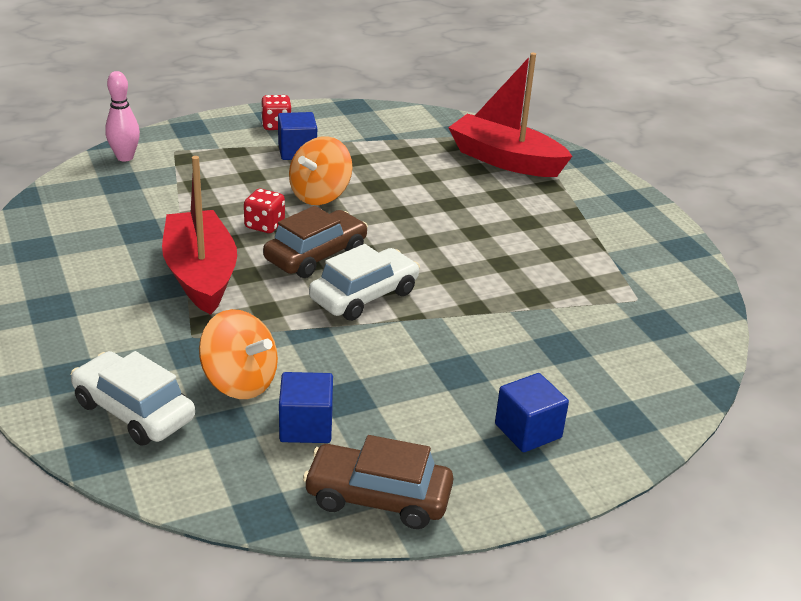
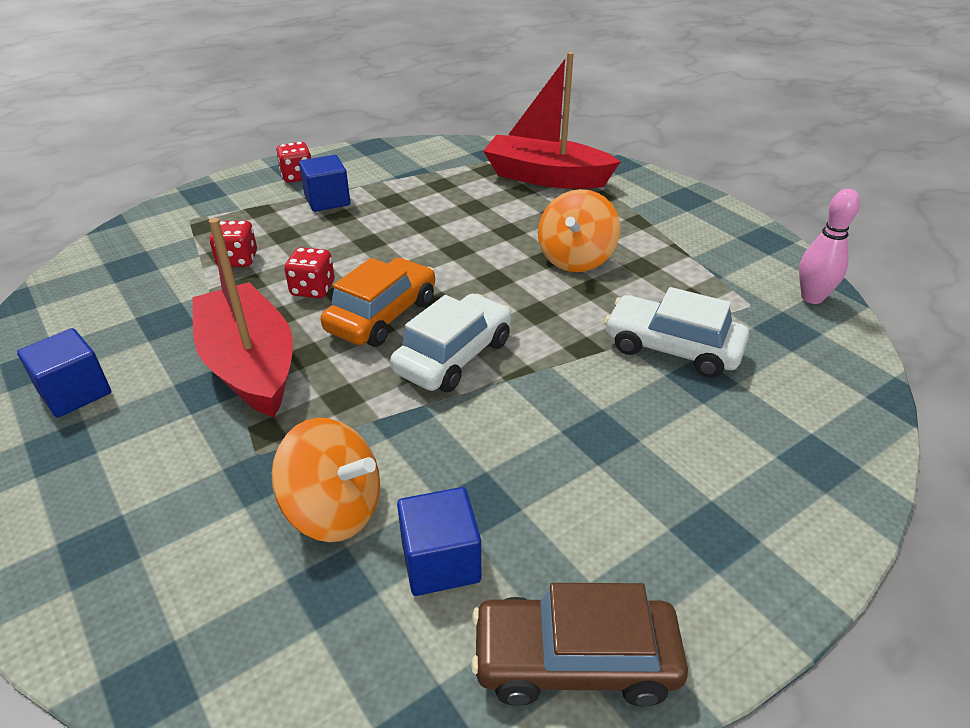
camera: 10 degrees left, 5 degrees up
white car [71,351,195,446] -> white car moved to [604,287,749,378]
pink bowling pin [105,71,140,162] -> pink bowling pin moved to [799,189,860,304]
brown car [263,206,368,278] -> orange car [321,258,435,347]
orange spinning top [289,136,353,205] -> orange spinning top moved to [538,189,620,272]
blue cube [495,373,569,452] -> blue cube moved to [17,328,111,418]
none -> red dice [209,221,257,267]

